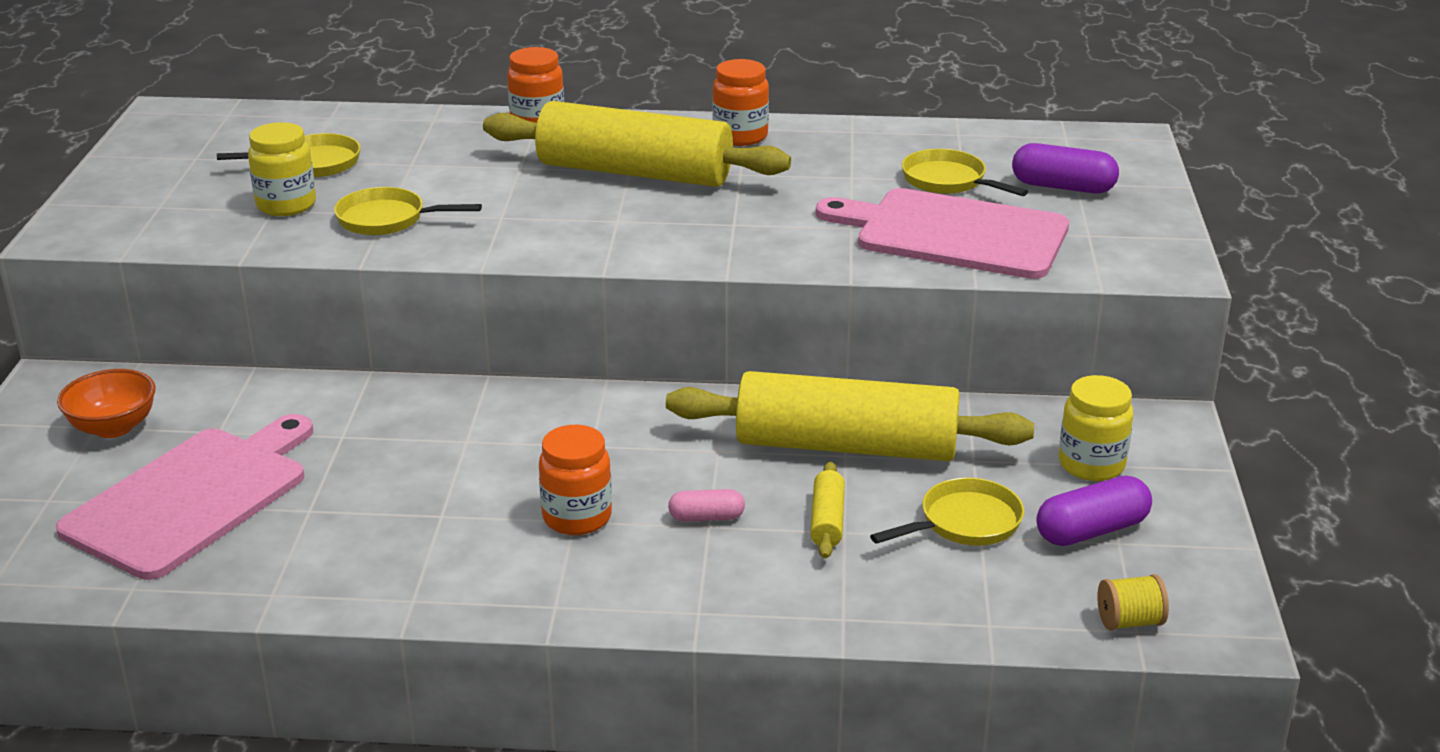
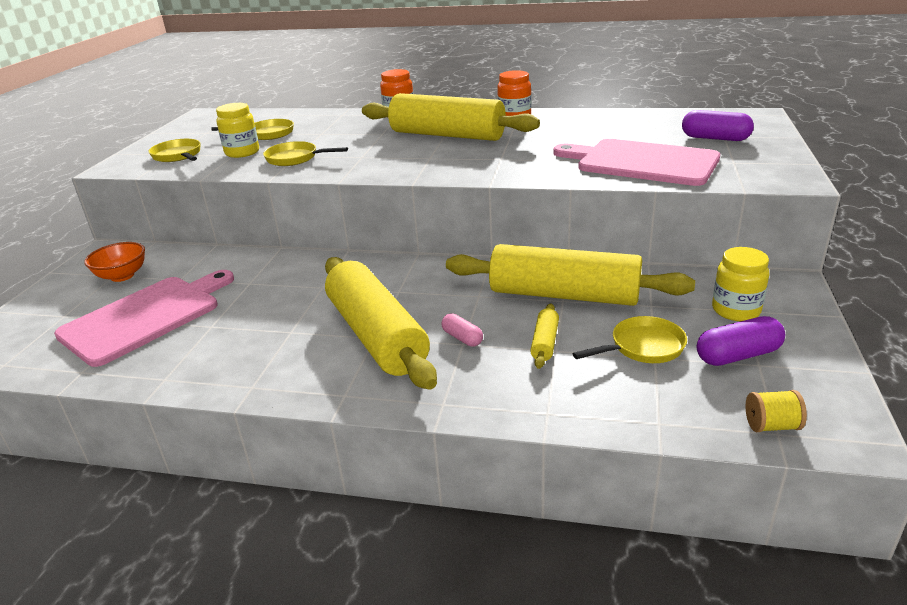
camera: 10 degrees right, 0 degrees up
orange jar [539,425,612,535] -> yellow rolling pin [325,257,437,390]
pink capsule [668,489,745,522] -> pink capsule turned 45 degrees clockwise [441,313,483,347]
yellow pan [902,149,1028,196] -> yellow pan moved to [148,139,201,162]

